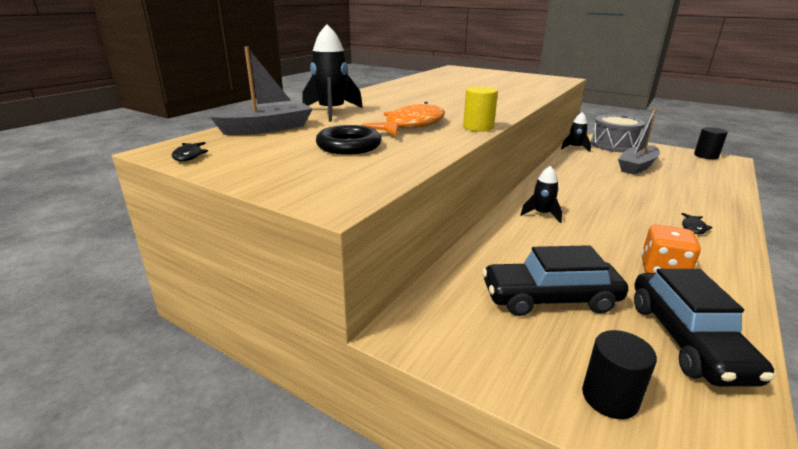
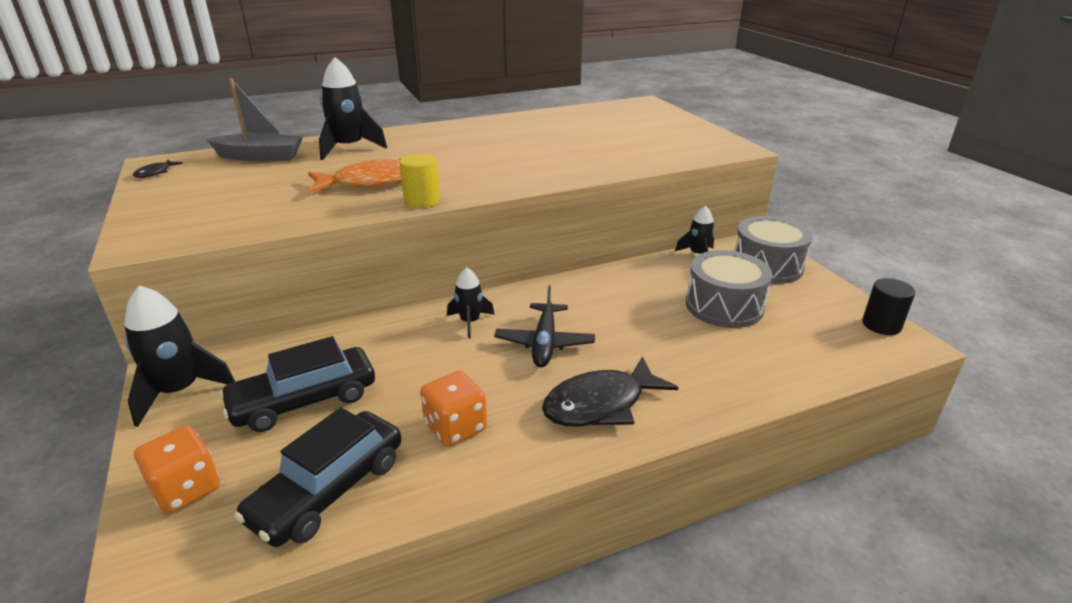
camera: 35 degrees right, 5 degrees up
black ring [316,125,381,155] -> none
black car [482,245,628,316] -> black car turned 60 degrees counterclockwise [219,336,375,432]
black cylinder [582,330,657,419] -> orange dice [134,426,220,514]
grey boat [618,108,660,175] -> grey drum [686,250,772,328]
black fish [682,213,712,234] -> black fish [542,356,679,427], size x2.22
none -> black rocket [124,285,235,427]
none -> black plane [494,286,595,367]

